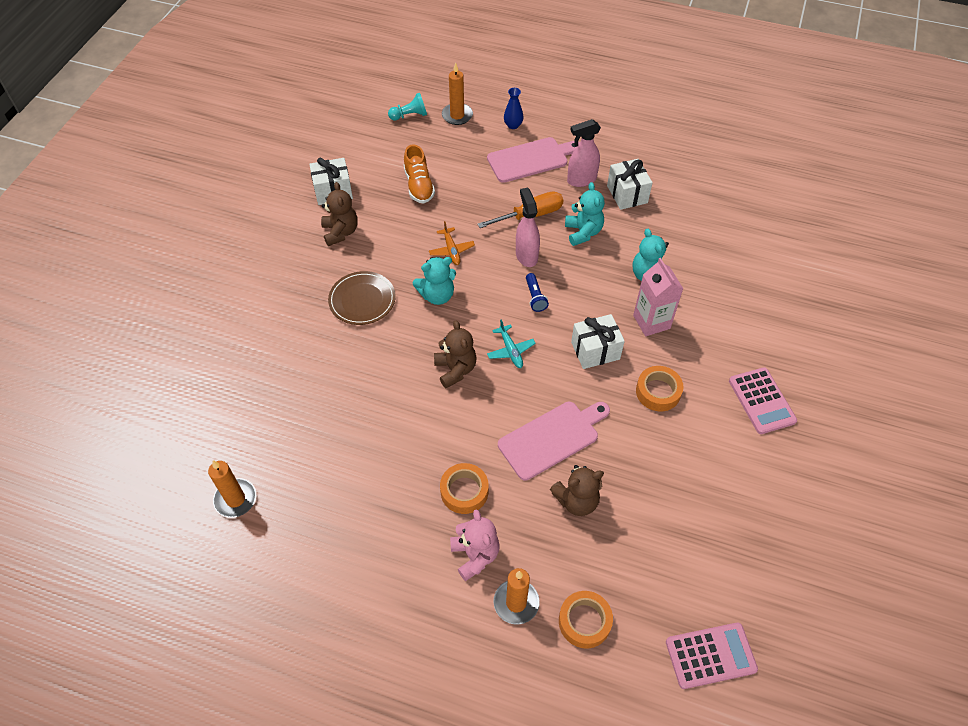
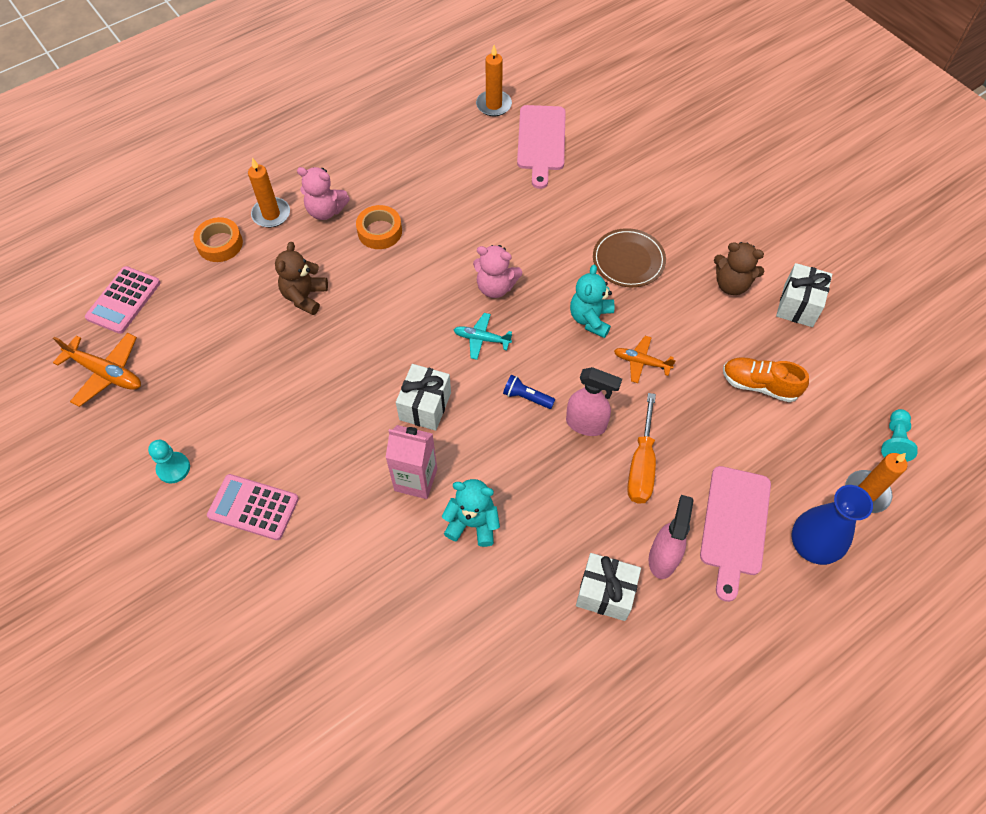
camera: 125 degrees right, 5 degrees up
brown teddy bear [434,321,477,388] -> pink teddy bear [473,245,522,298]
pink cutting board [498,402,610,480] -> pink cutting board moved to [517,105,566,189]
blue vase [504,88,523,129] -> blue vase [791,485,873,565], size x1.83
turquoise teddy bear [565,182,605,246] -> none
orange tape [636,366,684,412] -> none
none -> orange plane [53,333,141,407]
none -> turquoise pawn [148,440,190,484]

